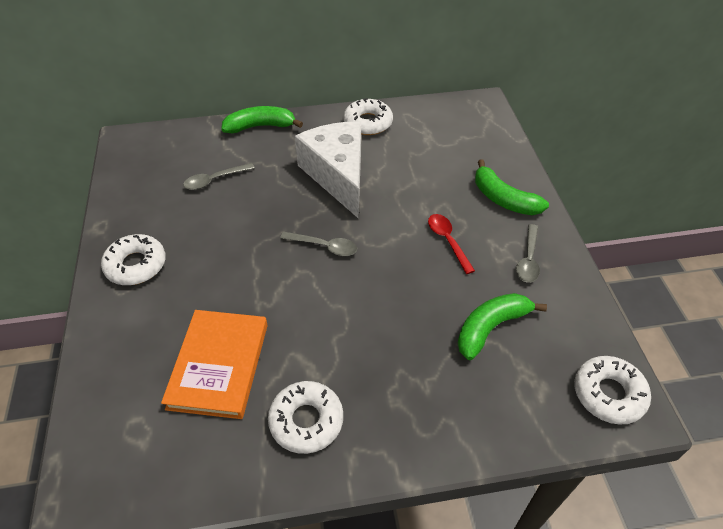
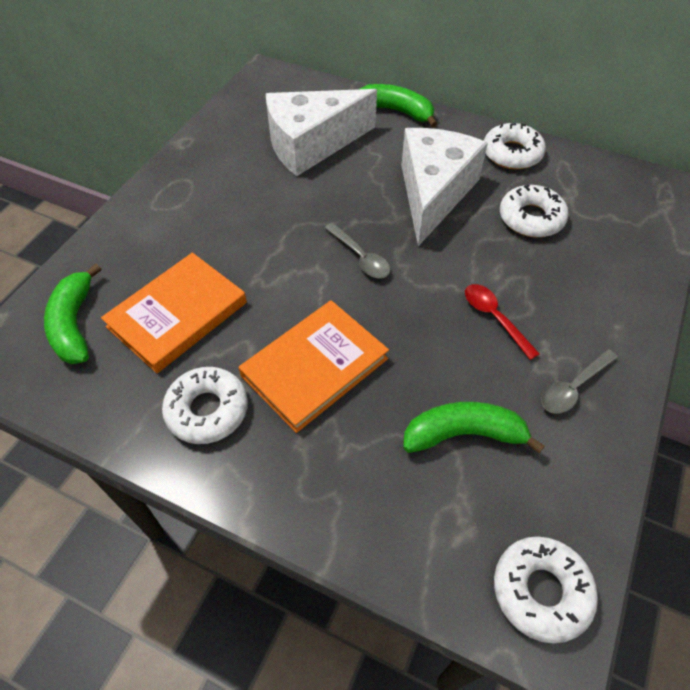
camera: 35 degrees right, 5 degrees up
white donut [101,234,166,285] -> white donut moved to [500,185,569,237]
grey spoon [183,163,255,190] -> white cheese [266,89,377,176]
red spoon [428,214,475,274] -> red spoon turned 45 degrees counterclockwise [465,284,540,360]
green banana [475,160,549,215] -> green banana moved to [44,263,101,364]
none -> orange book [239,300,389,433]

